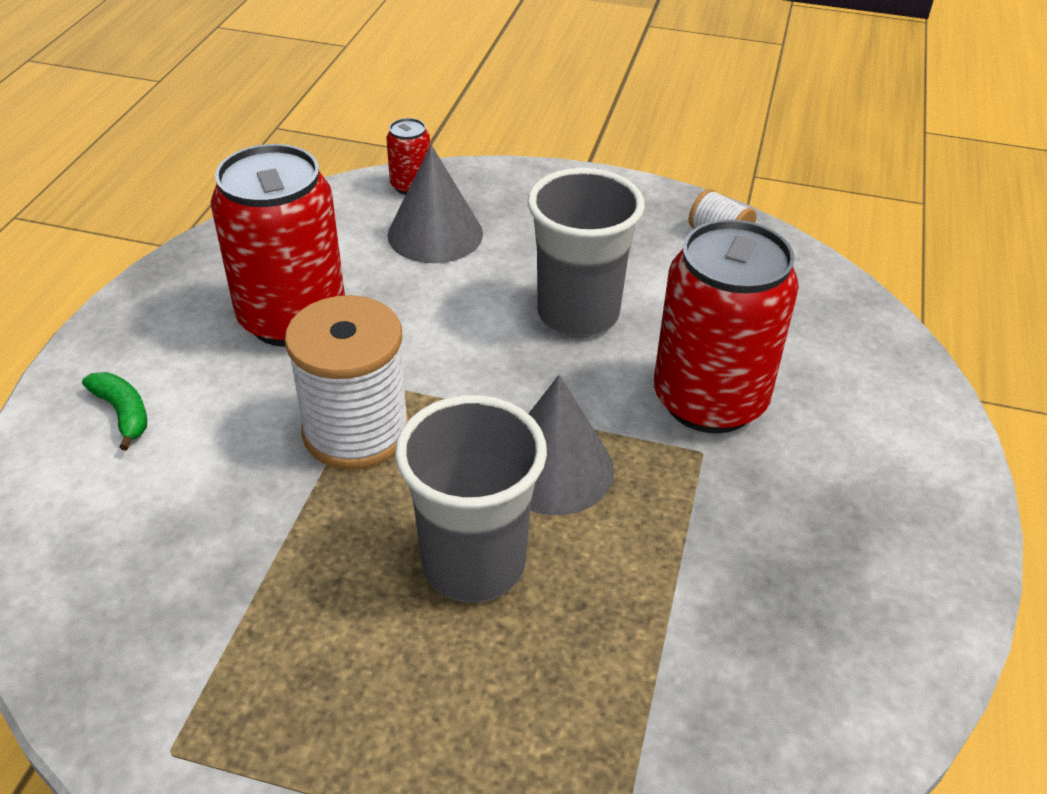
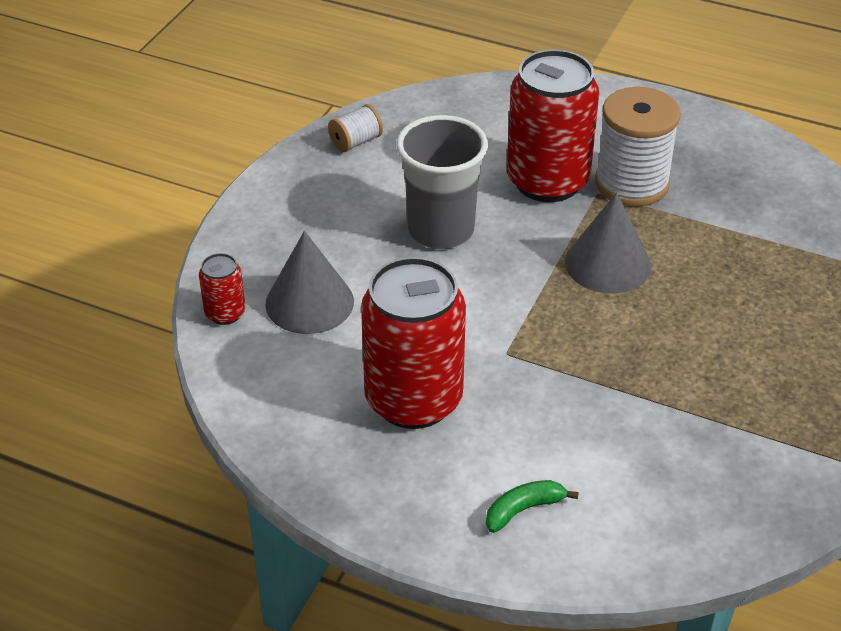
camera: 80 degrees left, 0 degrees up
white spool [285,295,409,470] -> white spool moved to [595,87,681,207]
grey cup [395,395,547,602] -> none

